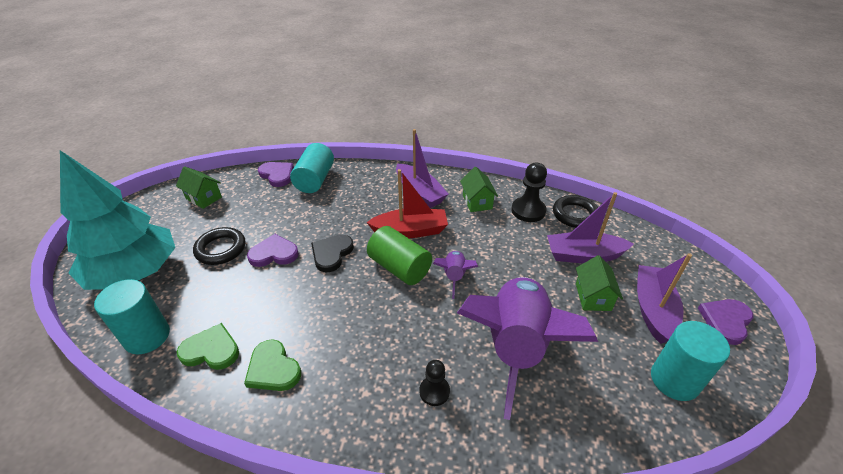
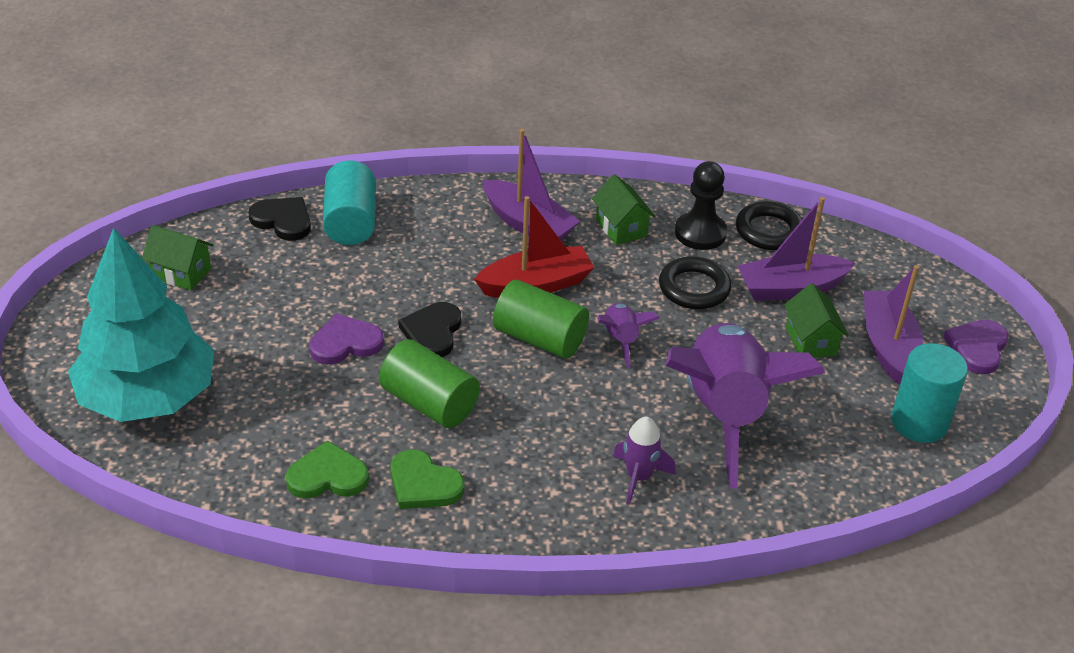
camera: 15 degrees left, 0 degrees up
turquoise cylinder [94,279,170,354] -> none
black ring [193,227,245,265] -> black ring moved to [659,256,732,309]
purple heart [258,162,294,187] -> black heart [248,197,311,241]
black pawn [419,360,450,406] -> purple rocket [613,417,676,505]
none -> green cylinder [379,339,480,428]

